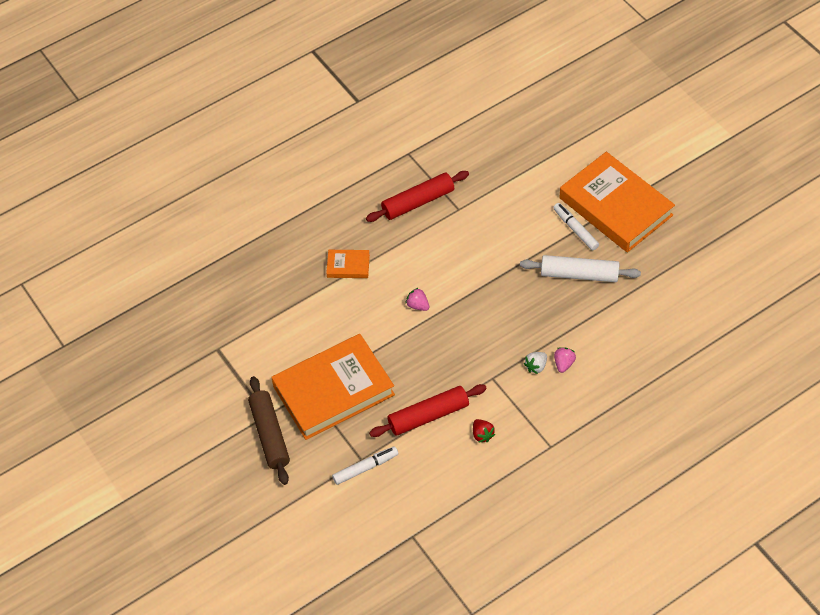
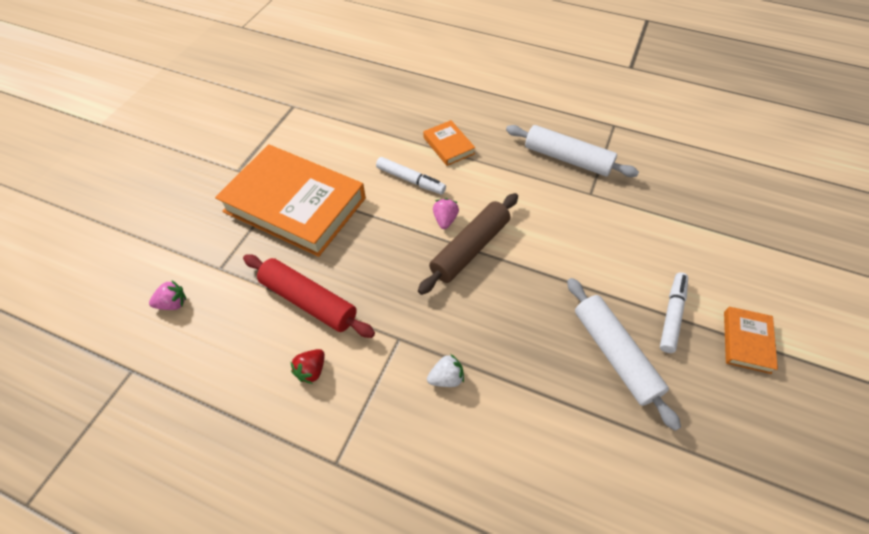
camera: 55 degrees right, 0 degrees up
brown rolling pin [248,376,290,485] -> brown rolling pin moved to [418,193,518,295]
white marker [332,446,398,485] -> white marker moved to [376,157,446,194]
red rolling pin [366,171,469,222] -> white rolling pin [506,125,639,177]
white strawberry [524,352,547,374] -> white strawberry turned 150 degrees clockwise [427,354,464,387]
pink strawberry [554,347,576,373] -> pink strawberry moved to [149,281,186,310]
orange book [559,152,675,253] -> orange book [724,307,778,374], size x0.43

